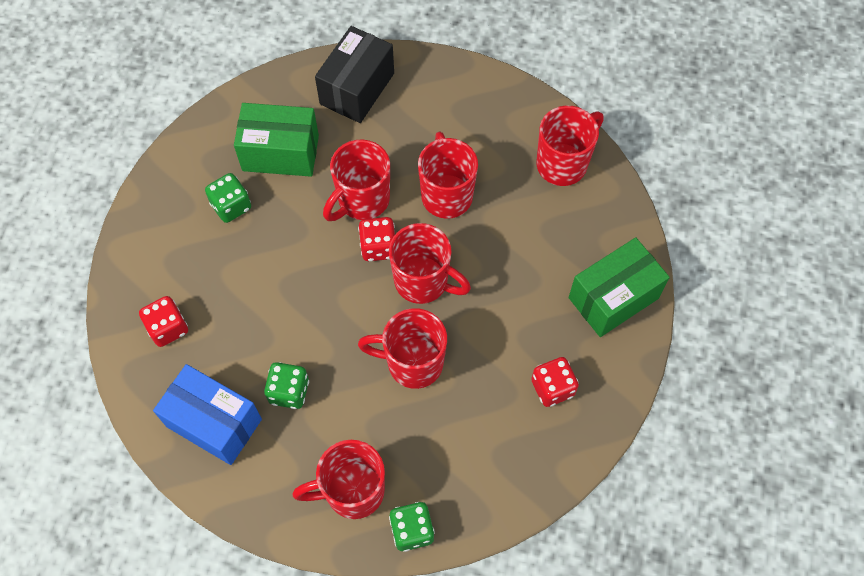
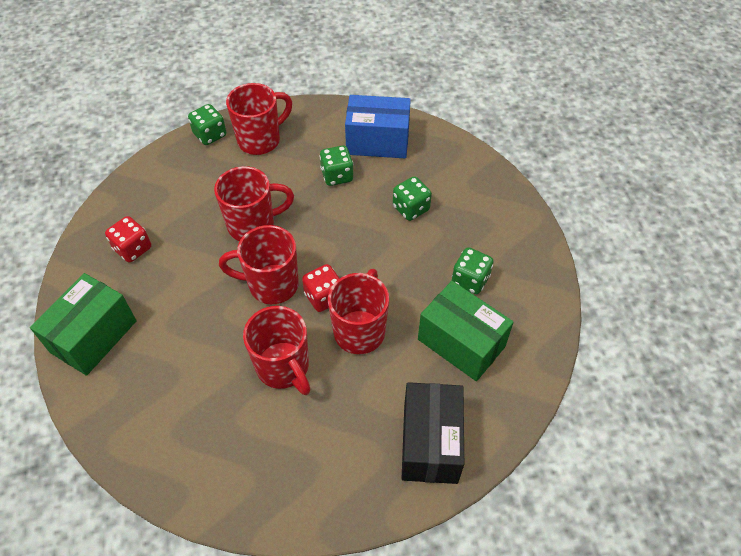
camera: 155 degrees right, 10 degrees down
red dice [139,296,188,347] -> none
green box [234,103,319,177] -> green box turned 60 degrees clockwise [418,281,514,381]
red mug [537,106,604,186] -> none
none -> green dice [393,176,432,221]

